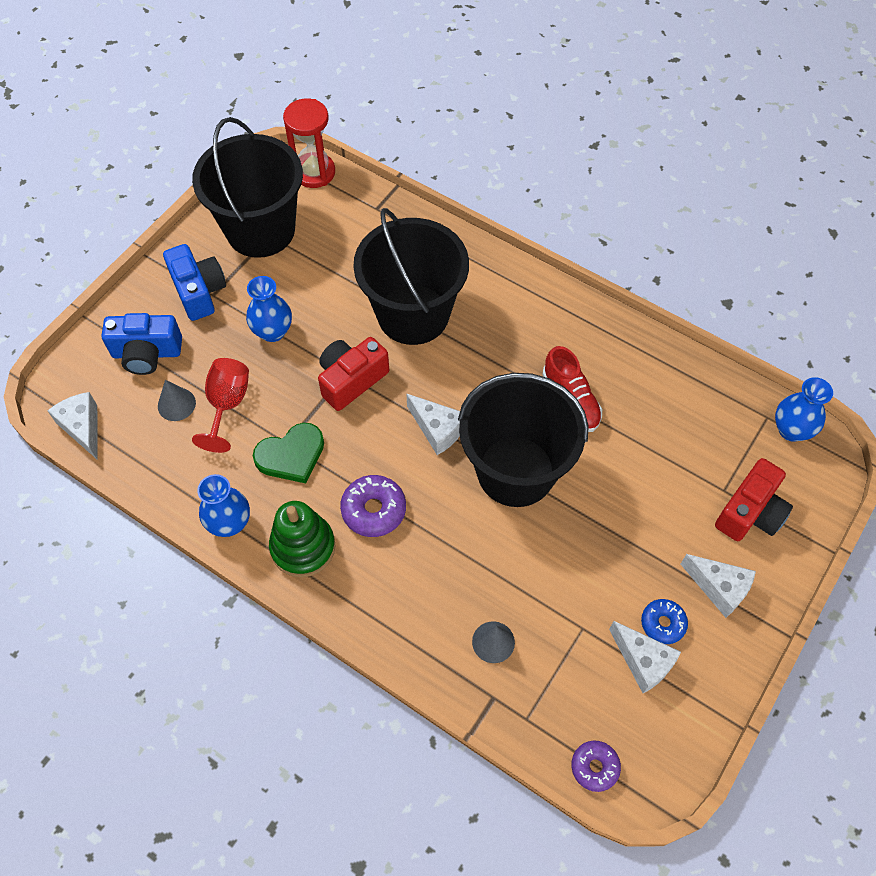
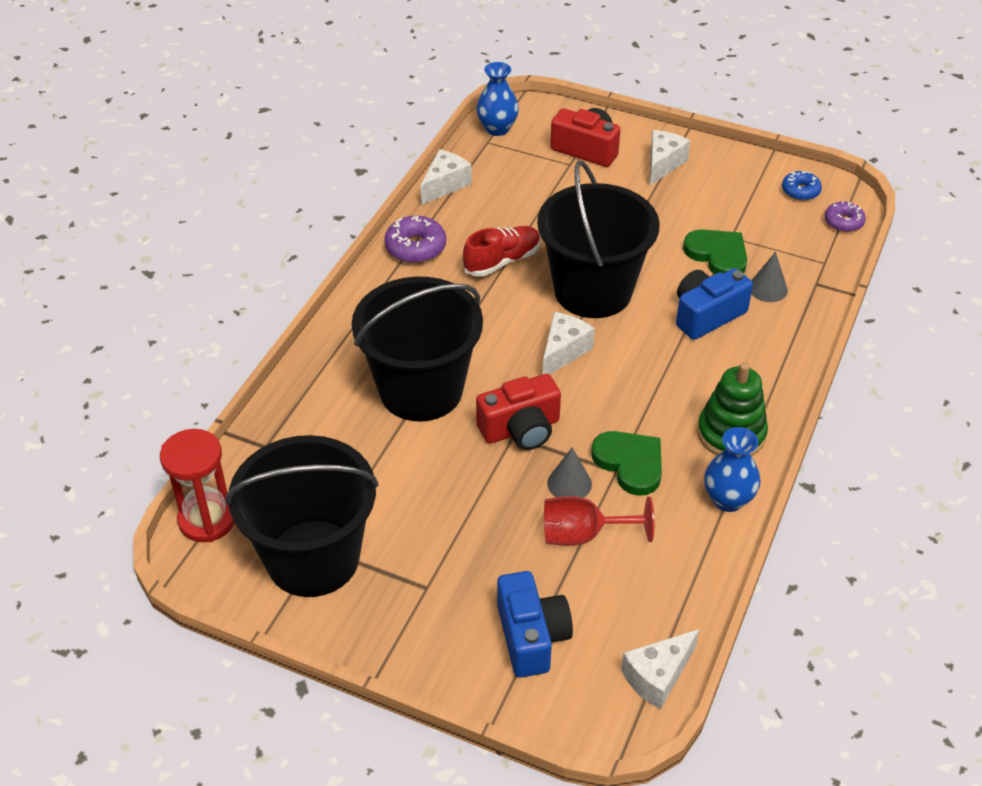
camera: 100 degrees left, 15 degrees down
grey cone [158,380,196,421] -> grey cone moved to [547,448,592,498]
blue camera [163,244,226,321] -> blue camera moved to [676,268,753,340]
blue vase [246,276,292,342] -> none
red camera [318,337,389,411] -> red camera turned 60 degrees counterclockwise [476,374,561,450]
purple donut [340,475,406,537] -> purple donut moved to [384,216,446,263]
white cheese [609,621,681,693] -> white cheese moved to [420,149,472,205]
blue donut [641,599,688,644] -> blue donut moved to [782,171,822,201]
none -> green heart [683,229,747,275]

